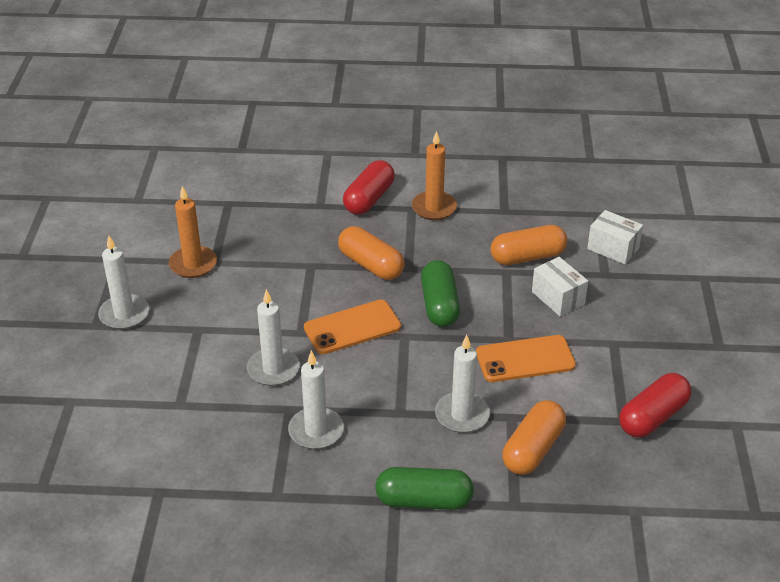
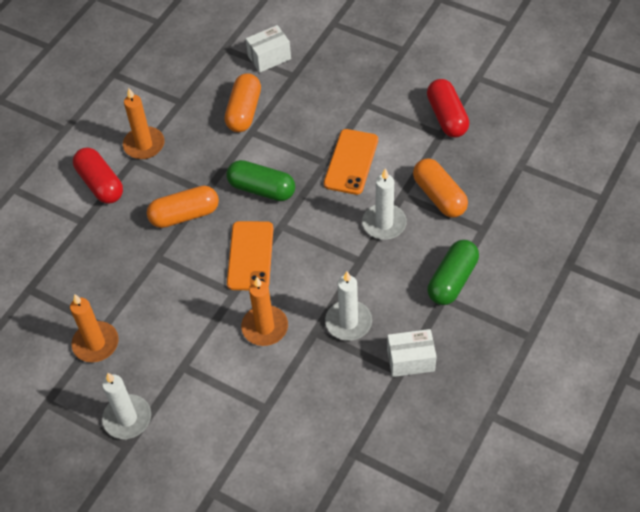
camera: 60 degrees left, 15 degrees up
white candle [247,289,300,386] -> orange candle [241,277,288,346]
white box [532,257,588,316] -> white box moved to [387,329,437,377]

